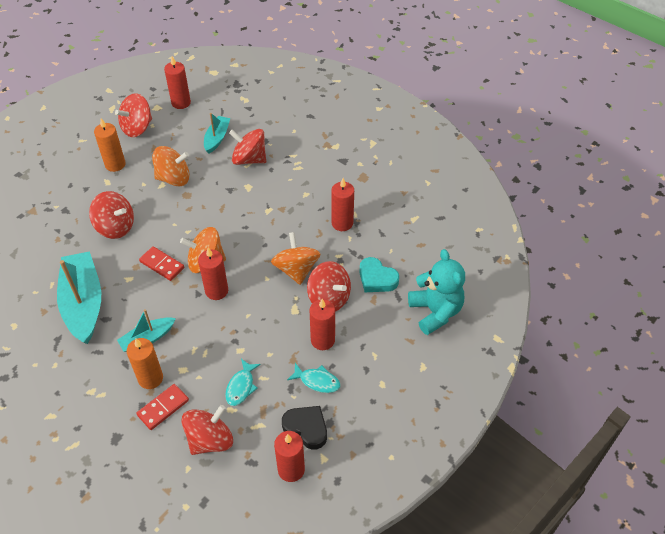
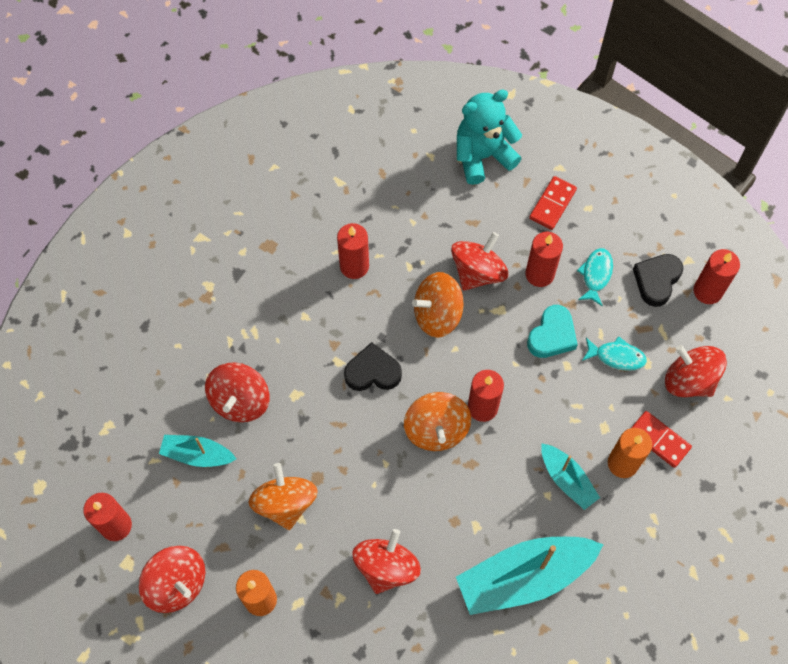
camera: 95 degrees left, 15 degrees up
red domino [139,246,184,281] -> red domino moved to [529,176,577,230]
turquoise heart [359,257,399,292] -> turquoise heart moved to [527,305,578,358]
none -> black heart [344,342,402,391]

